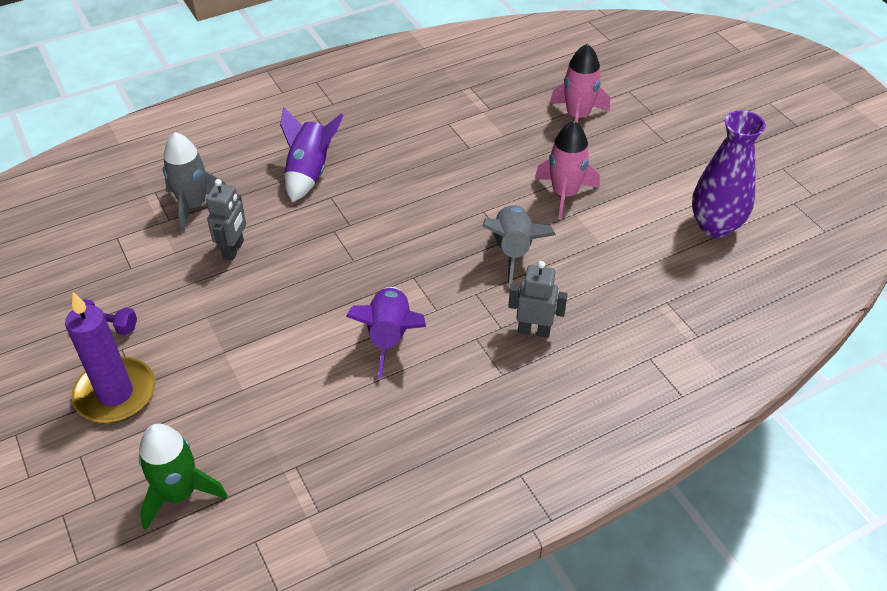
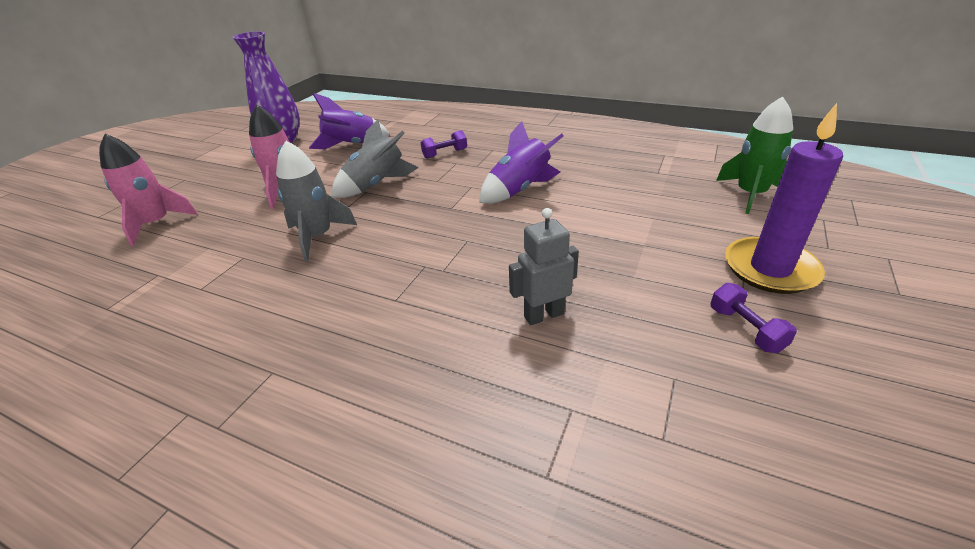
camera: 125 degrees left, 10 degrees down
grey rocket [163,132,226,233] -> grey rocket moved to [276,141,357,262]
purple rocket [280,107,343,202] -> purple rocket moved to [309,93,390,149]
grey robot [508,261,568,338] -> purple dumbbell [421,130,467,159]

